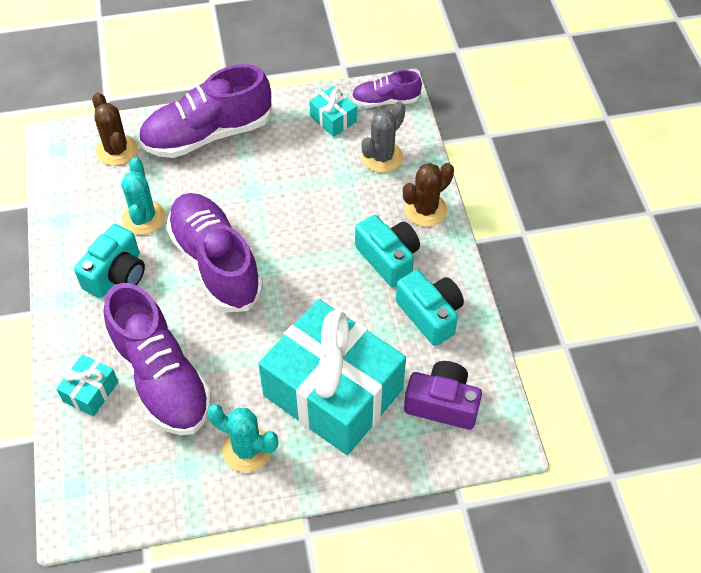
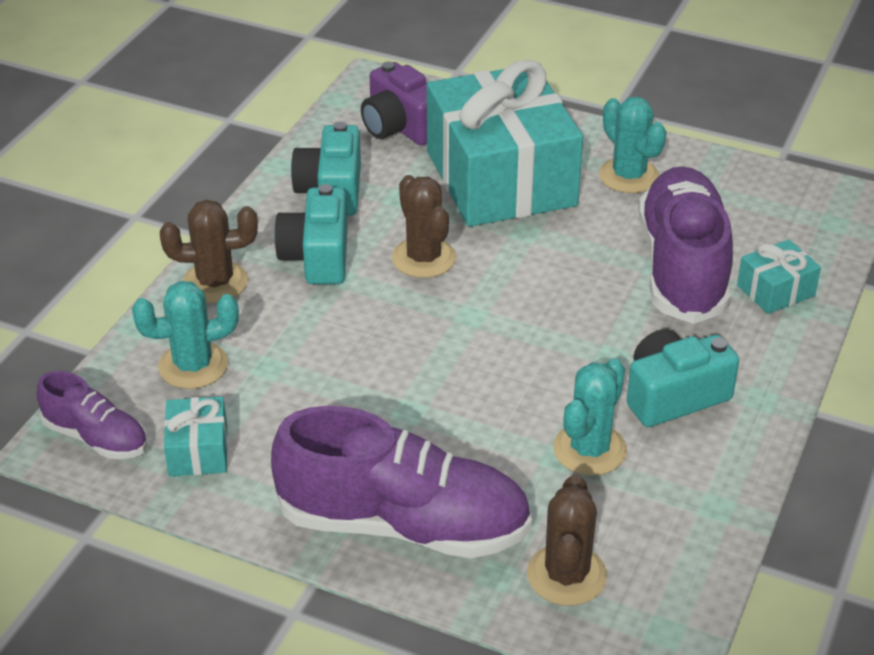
camera: 145 degrees left, 15 degrees down
purple shoe [166,193,263,312] -> none
grey cactus [361,101,405,173] -> turquoise cactus [132,281,239,389]
none -> brown cactus [392,175,456,278]

